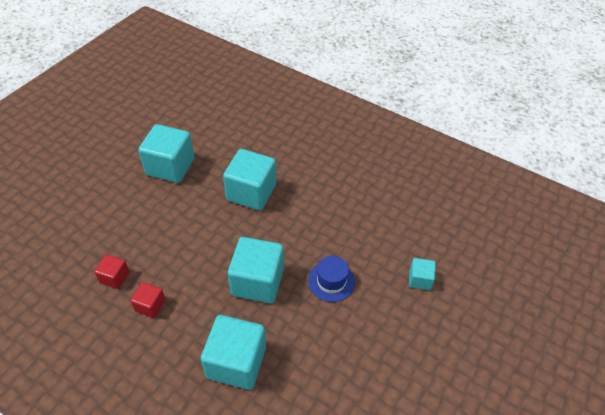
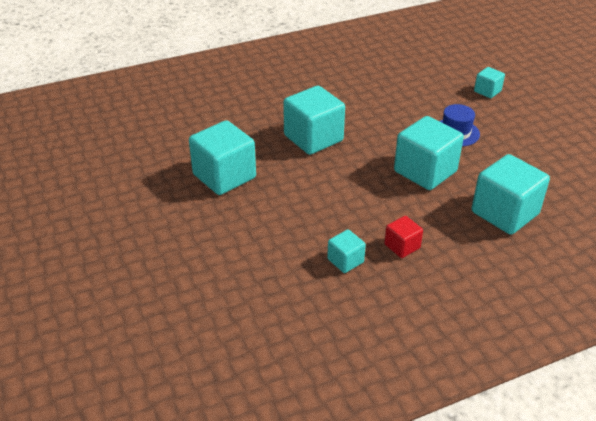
camera: 55 degrees left, 10 degrees down
red cube [94,254,130,289] -> turquoise cube [327,229,366,273]

